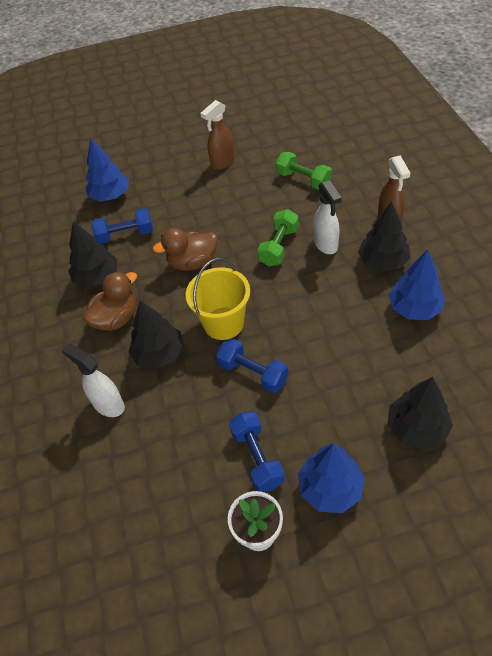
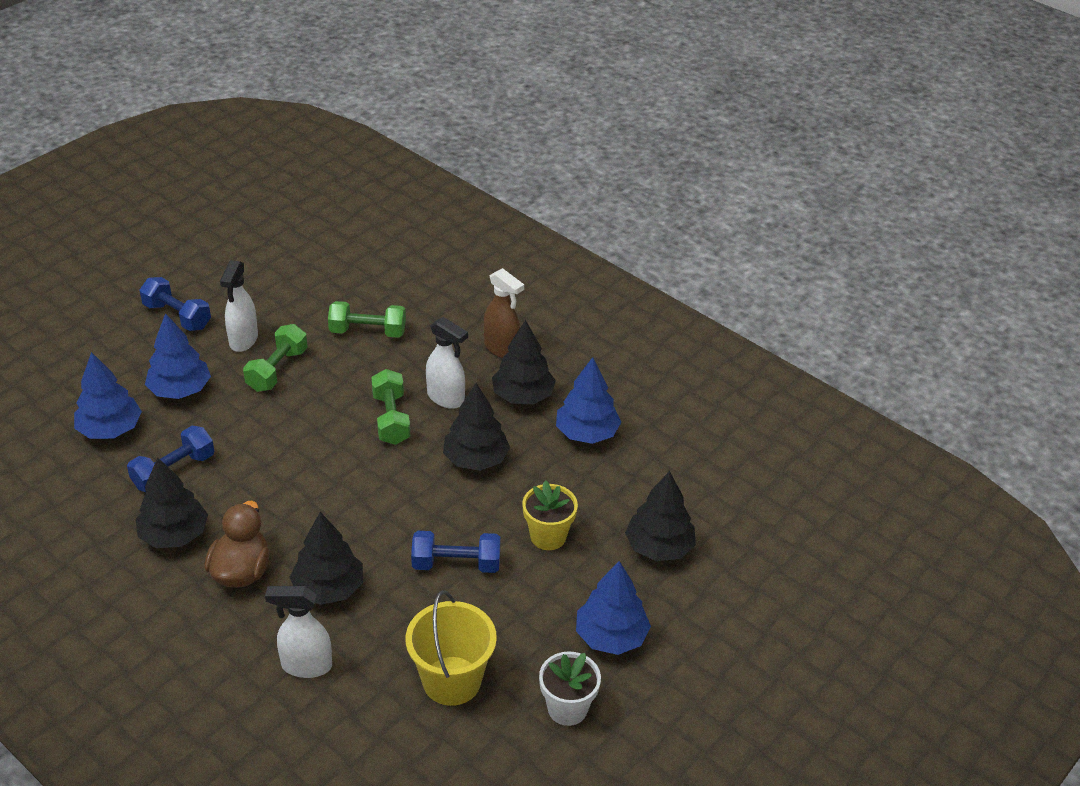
camera: 40 degrees left, 10 degrees down
brown duck [153,228,218,271] -> none
yellow bucket [186,258,250,340] -> yellow bucket moved to [406,590,497,706]
brown spray bottle [200,100,235,170] -> white spray bottle [220,260,258,352]
blue dumbbell [229,412,285,492] -> blue dumbbell moved to [139,277,211,331]
none -> blue tree [145,313,211,399]
none -> green dumbbell [243,324,308,392]
none -> black tree [443,383,510,471]
none -> yellow flower pot [523,480,578,550]

